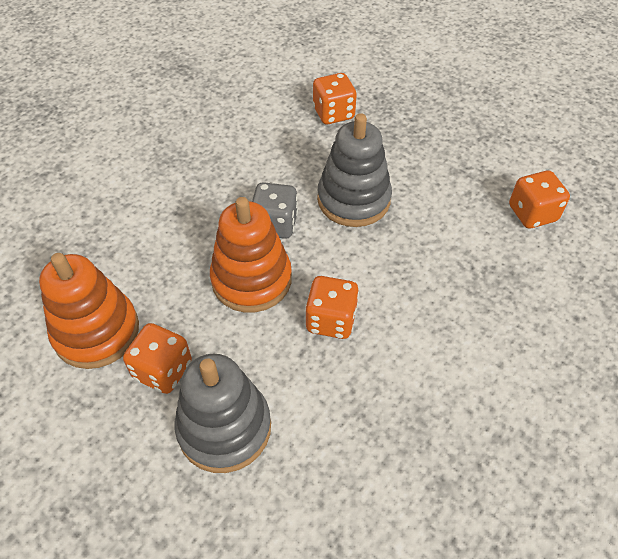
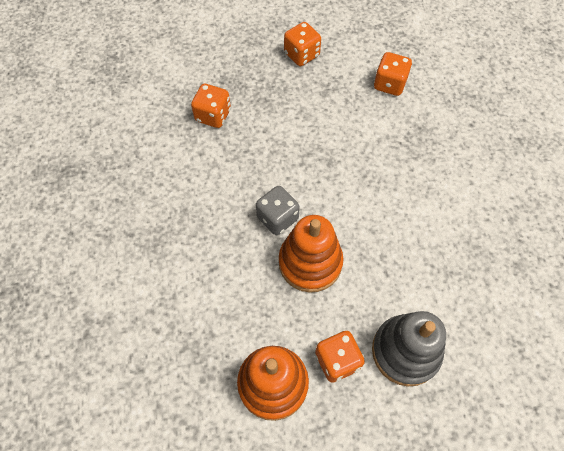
camera: 50 degrees left, 10 degrees up
orange dice [305,276,359,339] -> orange dice moved to [284,22,321,66]
grey stacking toy [317,113,392,227] -> none

